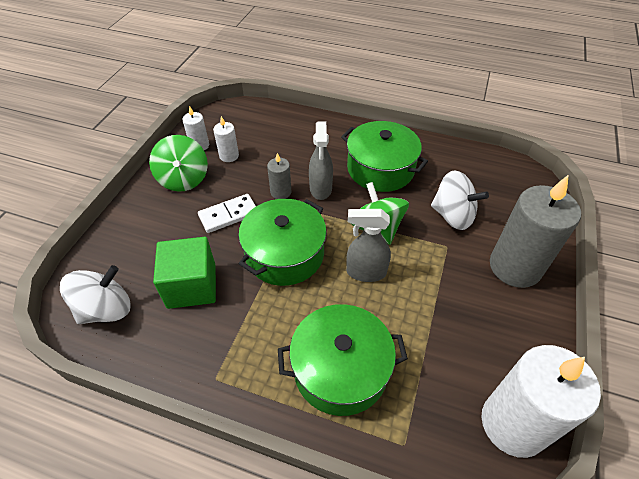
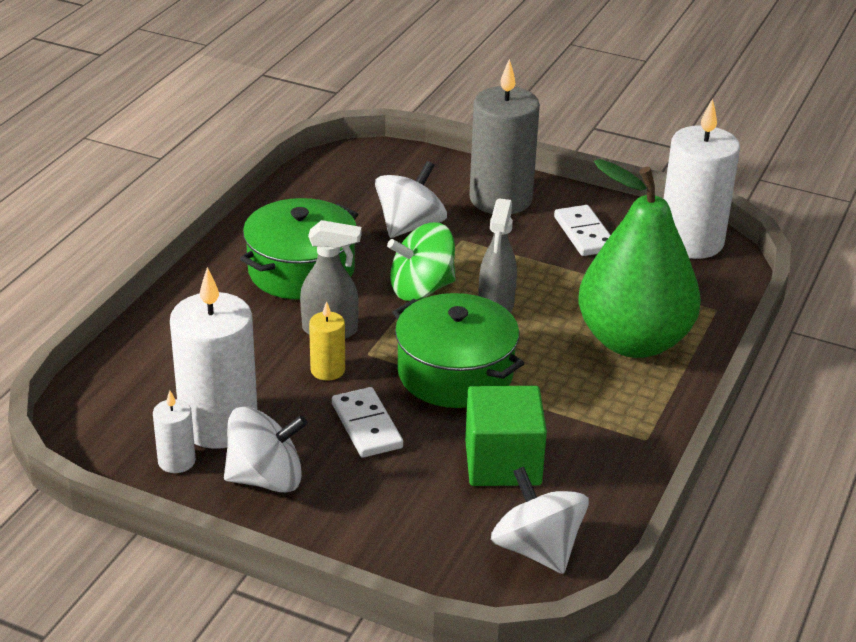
camera: 85 degrees left, 15 degrees down
green spinning top [149,135,208,192] -> white spinning top [224,406,308,493]
white candle [213,116,239,162] -> white candle [170,267,258,449], size x2.13
grey candle [267,153,291,199] -> yellow candle [309,301,345,381]
green pot [278,304,408,416] -> green pear [578,159,701,358]
none -> white domino [554,205,611,256]

